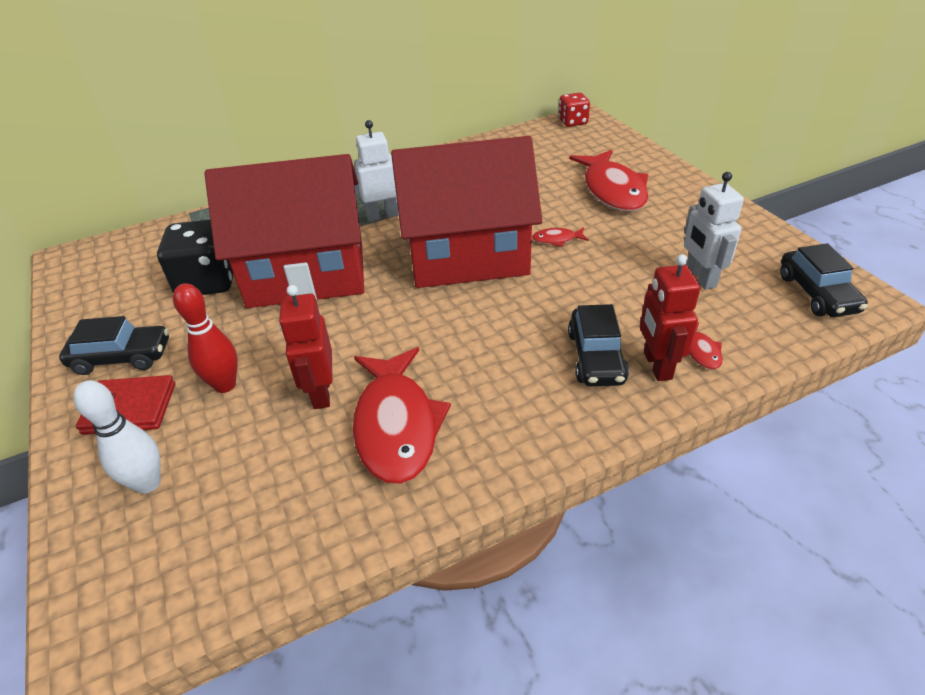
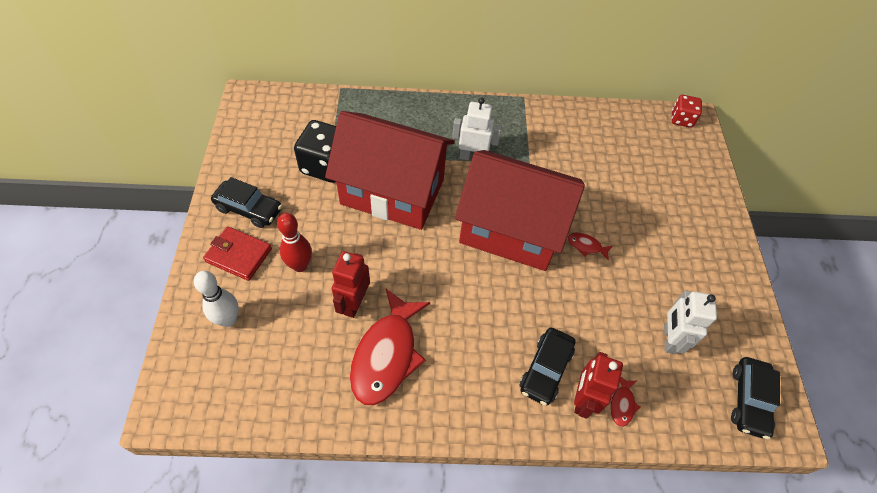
camera: 20 degrees right, 15 degrees up
red fish [569,150,649,211] -> none

